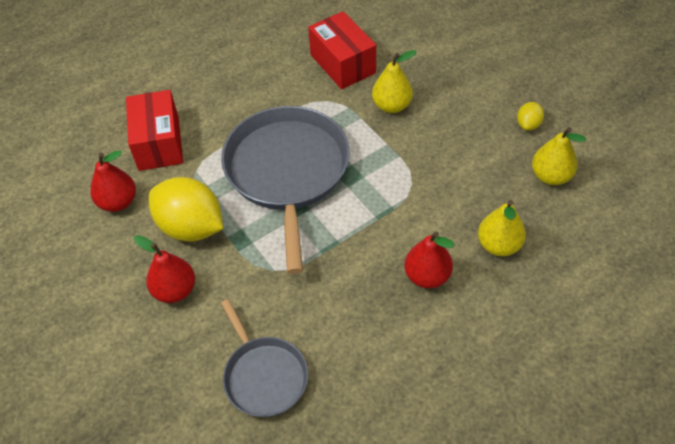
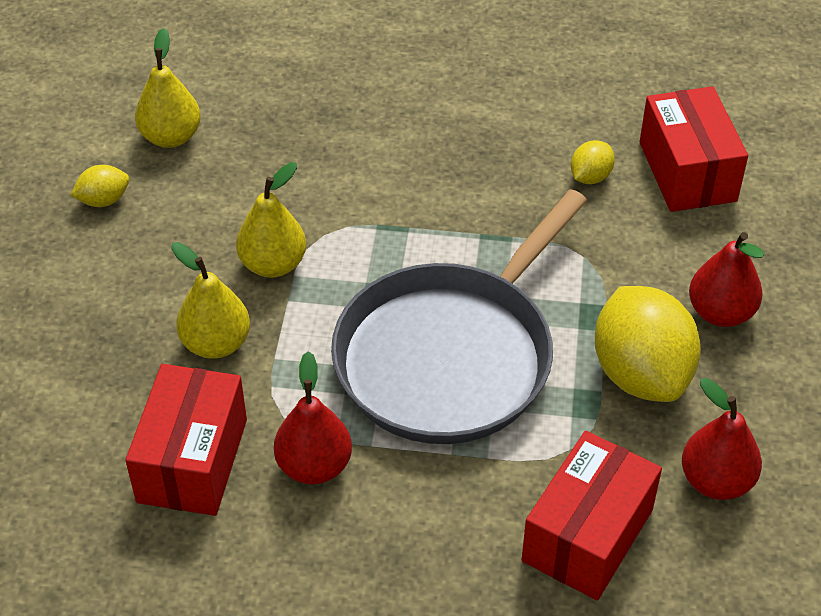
camera: 140 degrees left, 5 degrees down
grey pan [221,299,308,417] -> red box [640,86,748,212]
red pear [405,232,454,288] -> red pear moved to [274,351,352,485]
yellow pear [478,200,526,256] -> yellow pear moved to [236,162,306,278]
none -> yellow lemon [571,140,615,184]

